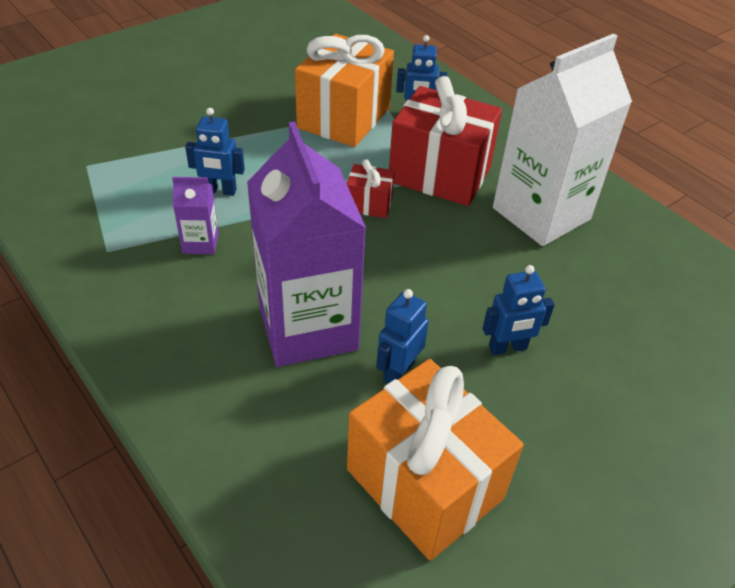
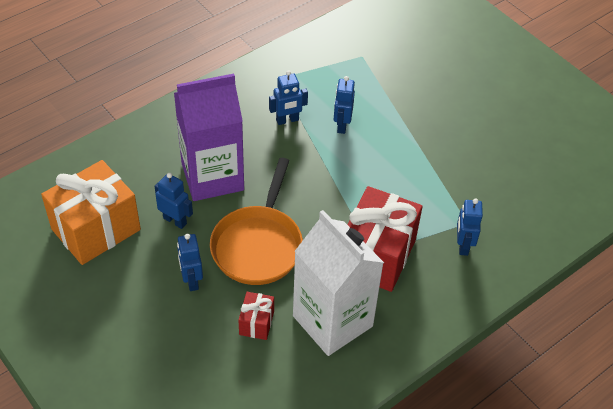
camera: 90 degrees right, 5 degrees up
purple carton [172,177,219,254] -> blue robot [269,70,308,125]
orange gift [295,34,394,147] -> none
red gift [347,159,395,218] -> red gift moved to [238,292,274,340]
none -> orange pan [210,158,303,285]

